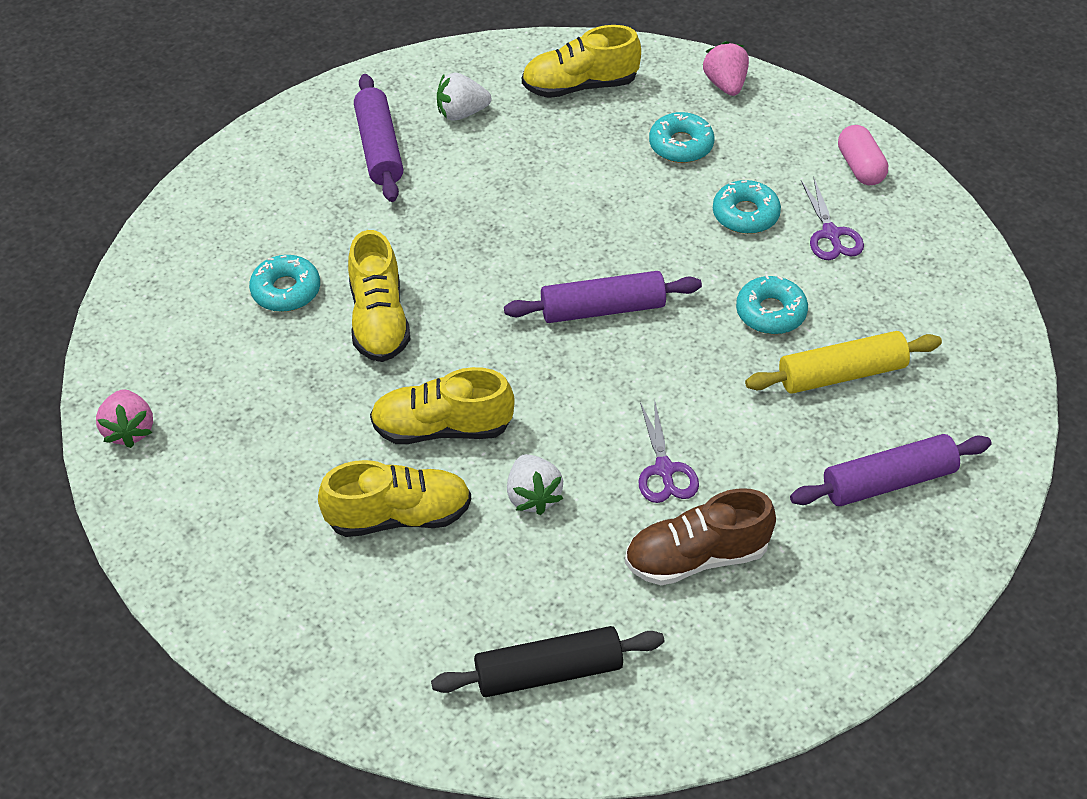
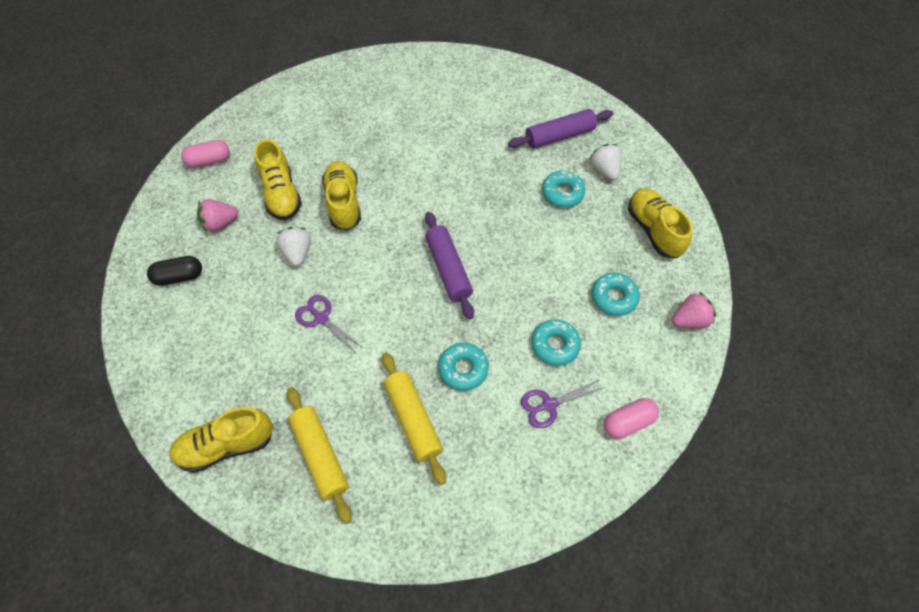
camera: 80 degrees right, 10 degrees up
pink strawberry [96,389,153,448] -> pink strawberry moved to [197,199,238,232]
turquoise donut [249,255,320,312] -> turquoise donut moved to [542,171,586,208]
yellow shoe [348,230,411,362] -> yellow shoe moved to [169,407,273,473]
black rolling pin [431,626,664,697] -> black capsule [147,256,202,286]
white strawberry [507,454,563,515] -> white strawberry turned 105 degrees clockwise [276,227,311,266]
brown shoe [625,488,776,585] -> none
purple scissors [639,398,699,503] -> purple scissors turned 60 degrees clockwise [295,295,362,352]
purple rolling pin [790,434,992,506] -> yellow rolling pin [287,387,352,524]
none -> pink capsule [181,140,230,168]

